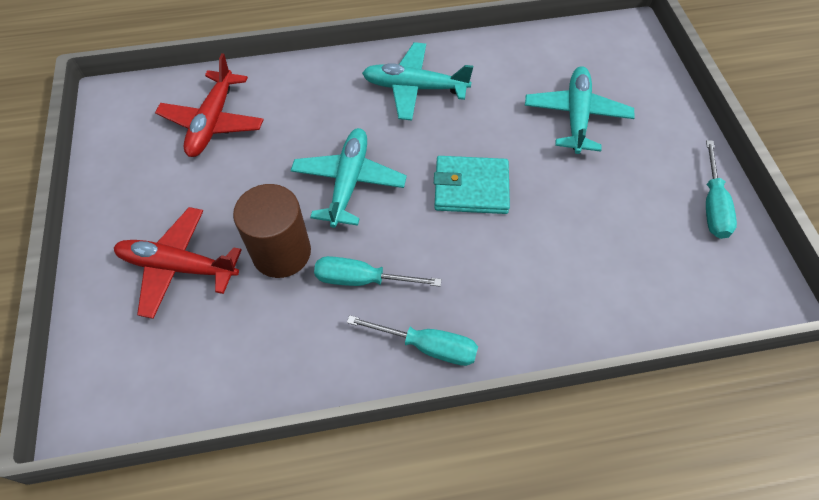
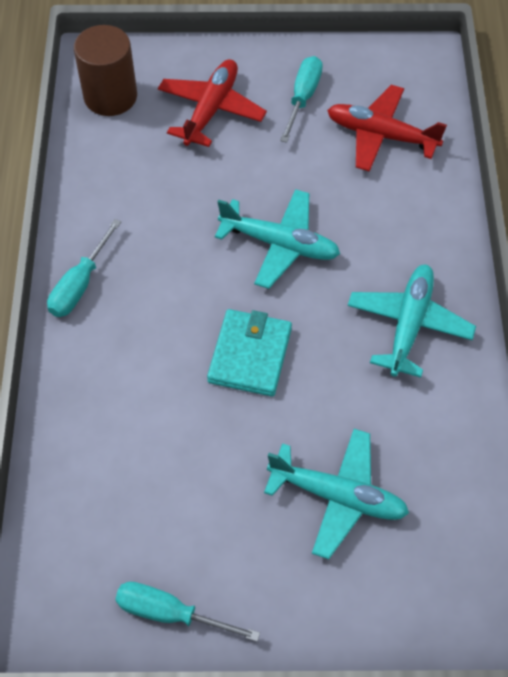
camera: 100 degrees right, 0 degrees up
brown cylinder [233,184,311,278] -> brown cylinder moved to [74,25,137,116]
turquoise screwdriver [314,256,441,287] -> turquoise screwdriver moved to [280,56,323,143]

